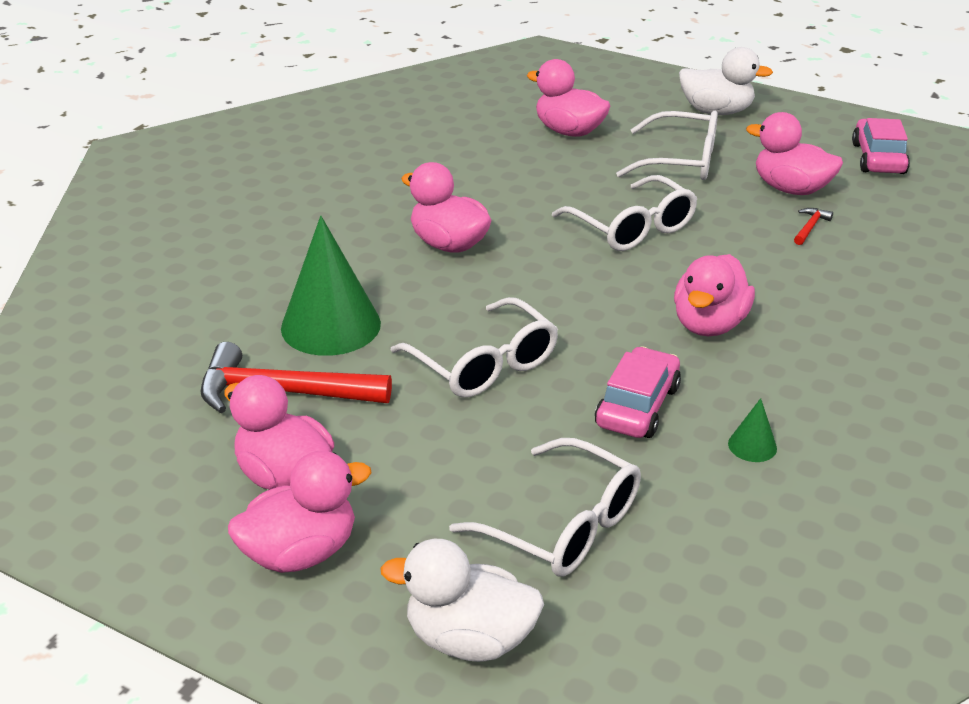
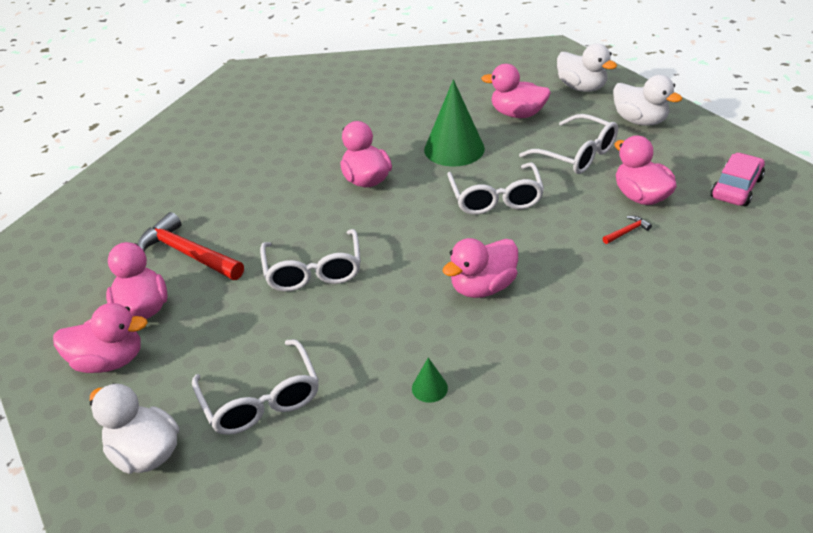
camera: 30 degrees right, 5 degrees up
green cone [281,216,381,356] -> green cone moved to [424,79,485,167]
pink duck [527,59,610,137] -> pink duck turned 45 degrees counterclockwise [481,64,551,118]
pink car [595,346,681,438] -> none
none -> white duck [557,44,617,92]

